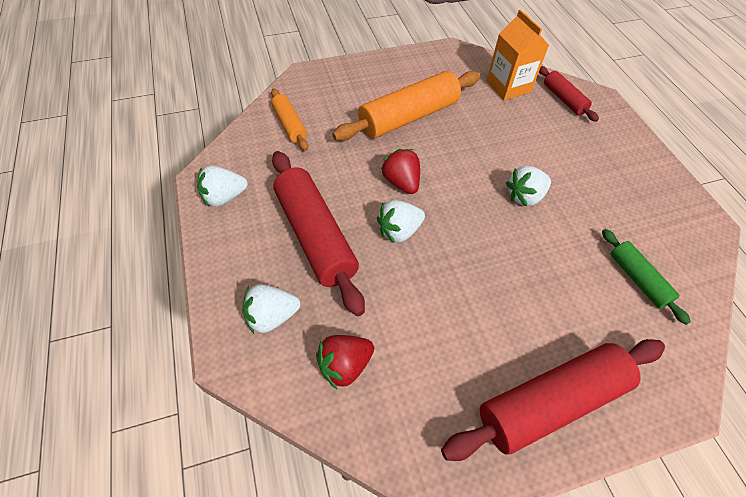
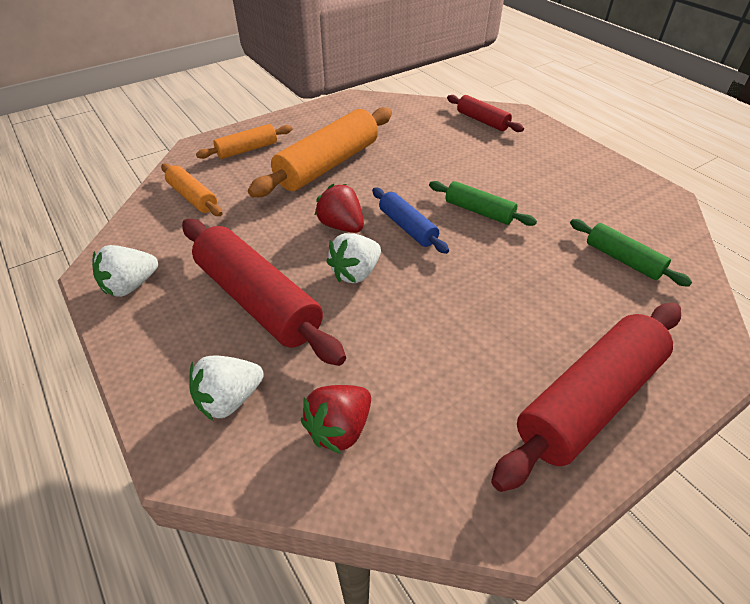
camera: 15 degrees left, 10 degrees down
orange carton [486,9,549,100] -> none
white strawberry [506,166,551,207] -> green rolling pin [429,181,537,226]
none -> orange rolling pin [196,124,292,159]
none -> blue rolling pin [372,188,449,254]

